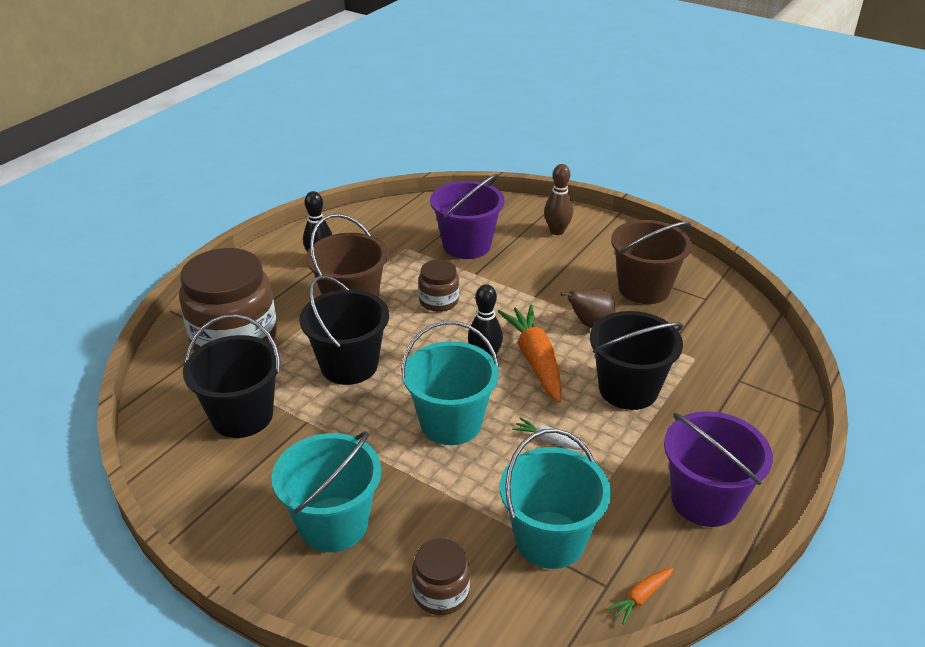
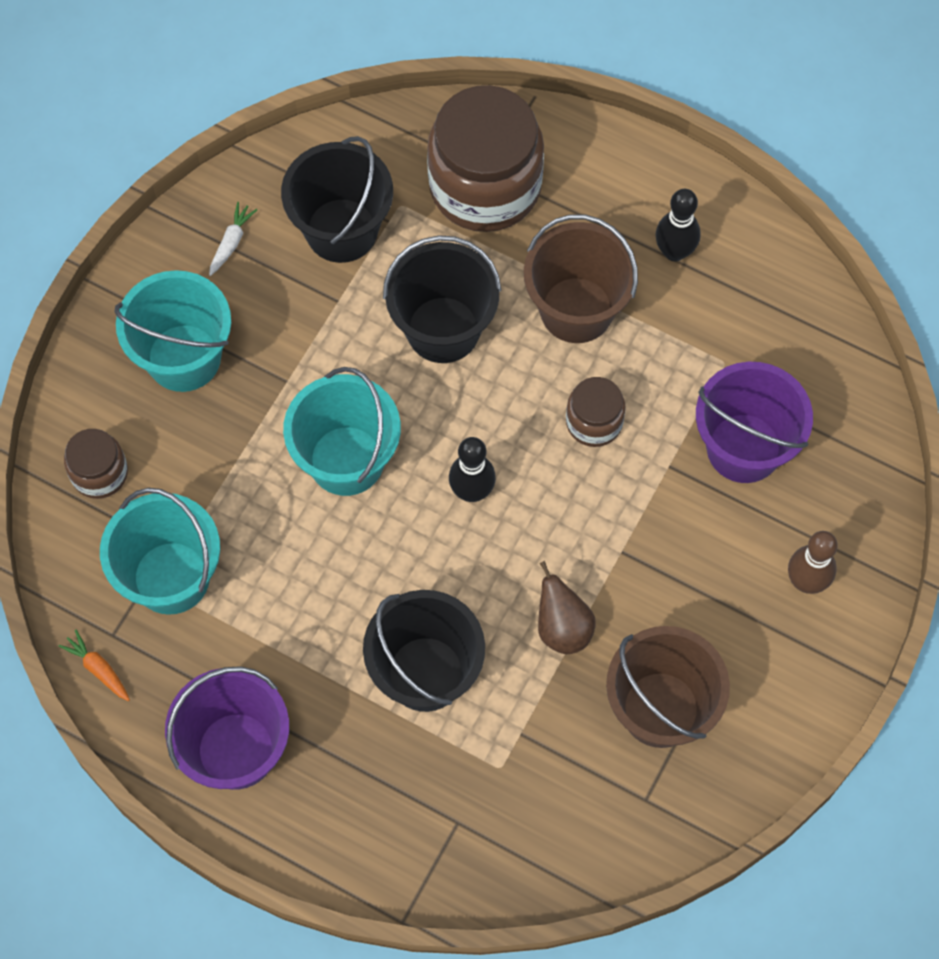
camera: 85 degrees right, 30 degrees up
orange carrot [498,305,562,403] -> none
white carrot [512,418,583,450] -> white carrot moved to [209,202,257,276]

